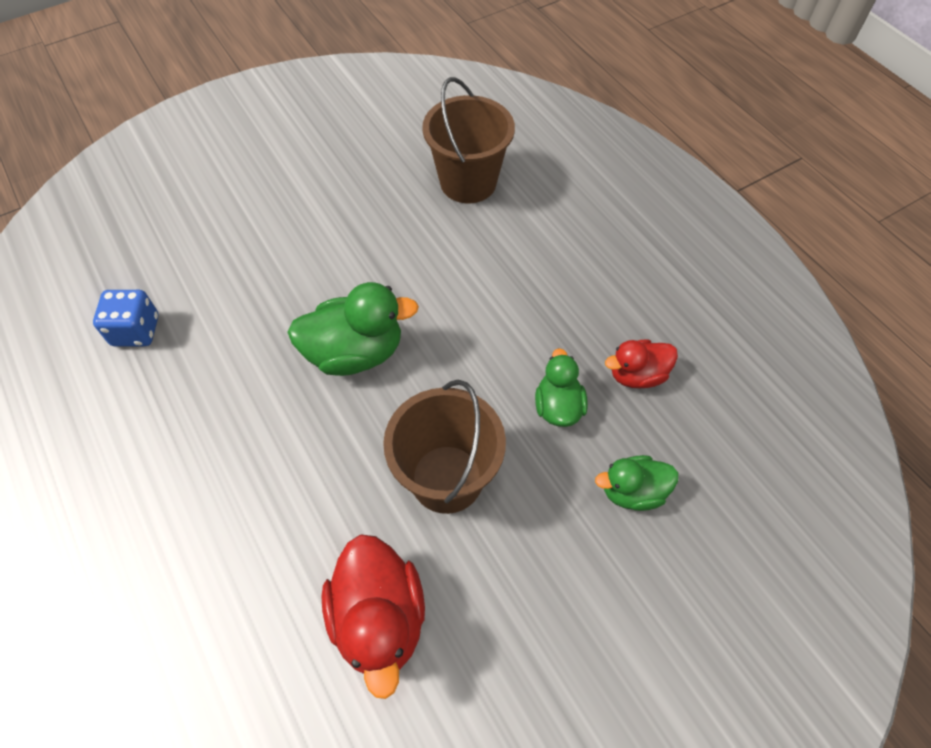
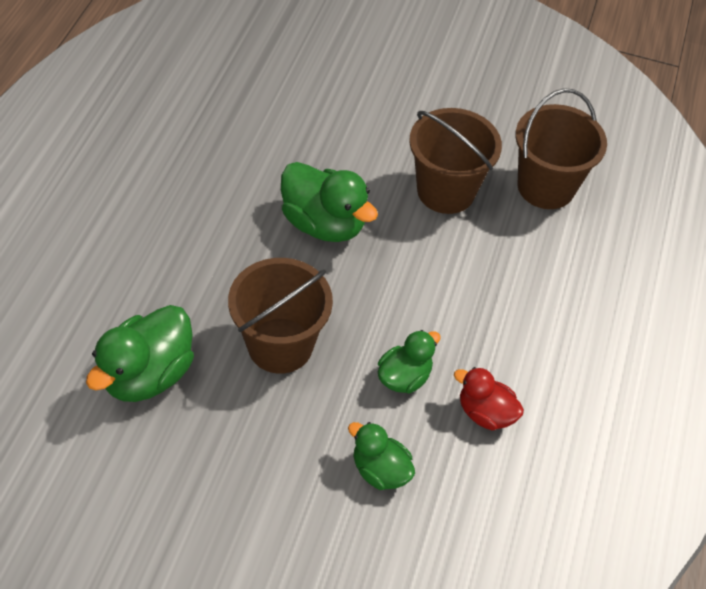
camera: 45 degrees right, 5 degrees down
blue dice [93,290,159,346] -> none
red duck [321,534,425,699] -> green duck [86,305,194,402]
none -> brown bucket [409,108,502,214]

